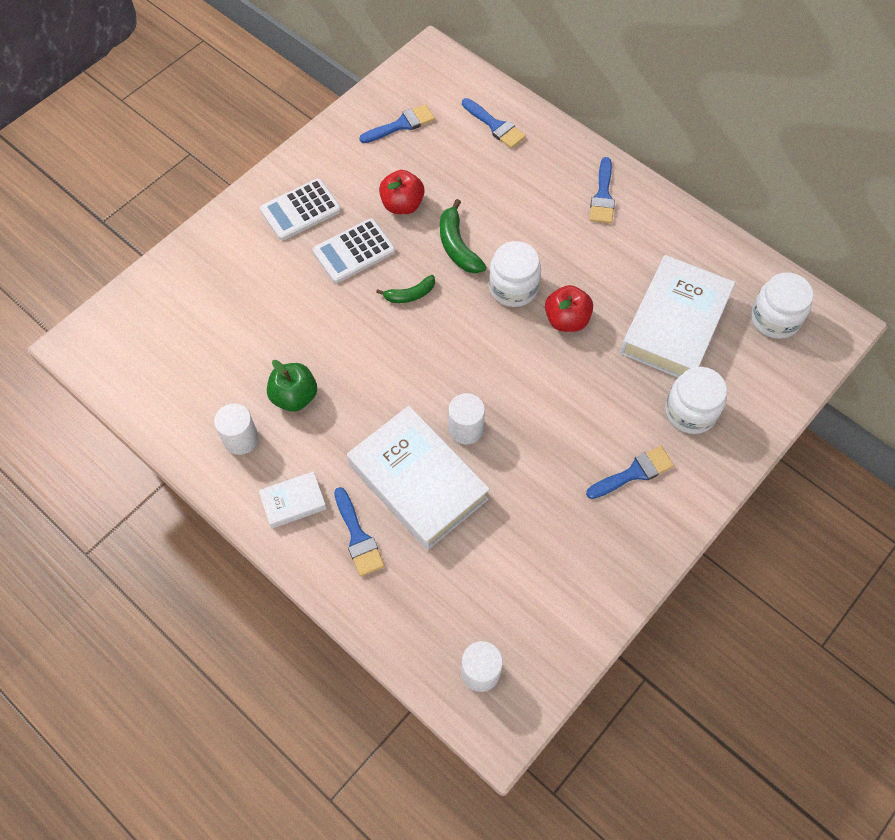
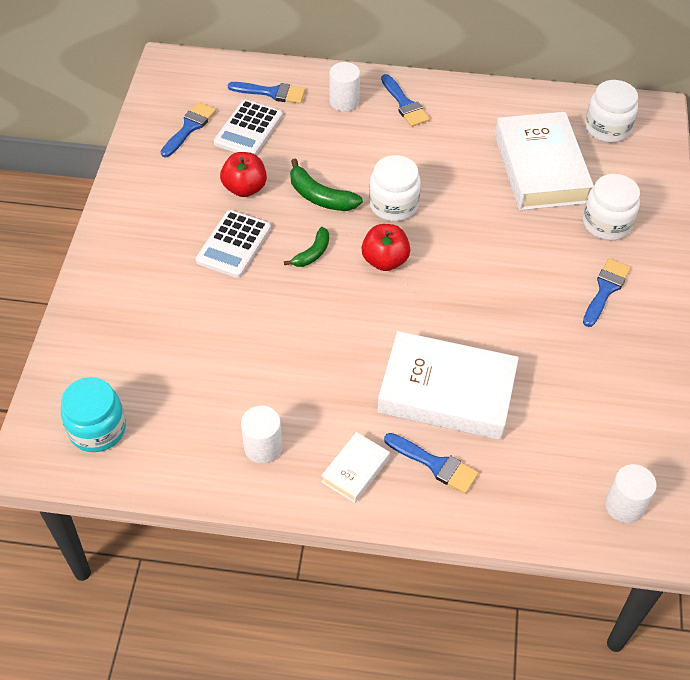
camera: 35 degrees left, 10 degrees down
white calculator [260,178,341,241] -> white calculator moved to [214,100,283,155]
green apple [267,360,317,412] -> none
white cylinder [449,393,485,445] -> white cylinder moved to [330,62,360,112]
red apple [545,285,593,332] -> red apple moved to [361,224,410,271]
none -> turquoise jar [61,377,126,452]

